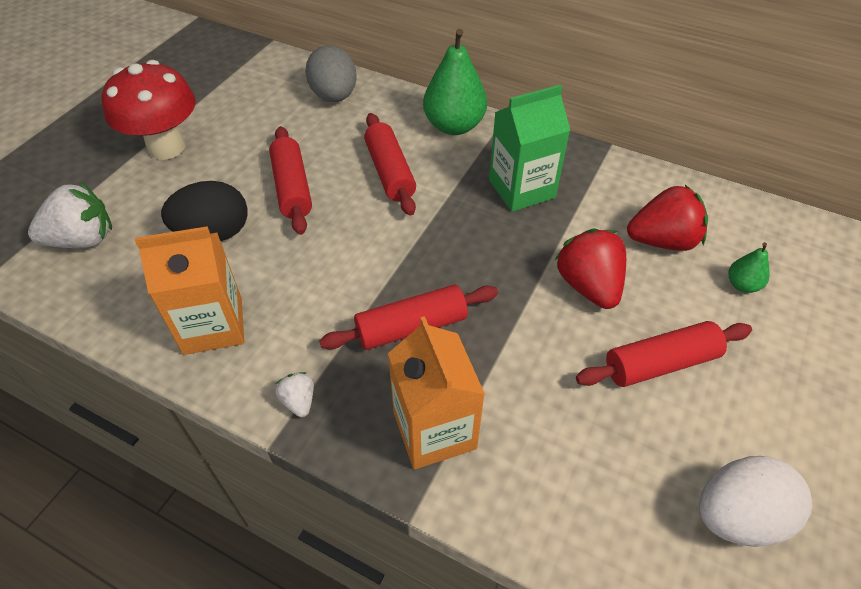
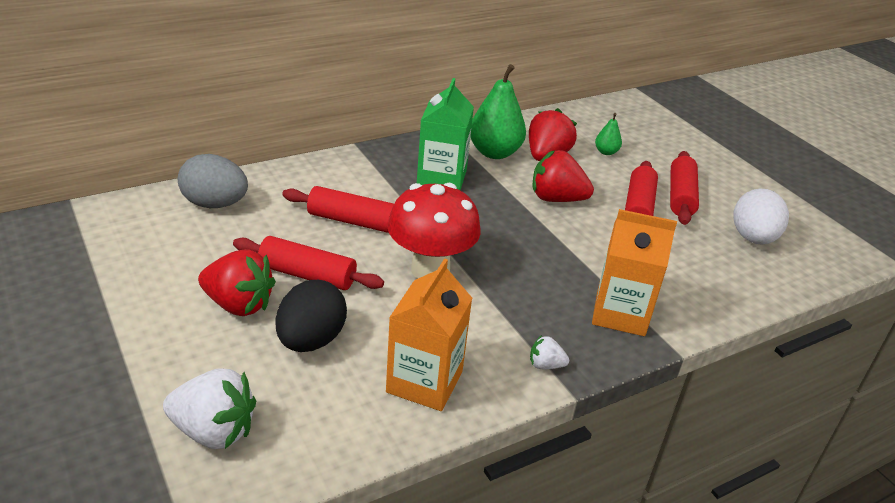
camera: 60 degrees left, 15 degrees down
white strawberry [28,182,112,248] -> white strawberry turned 90 degrees clockwise [163,368,256,449]
red mushroom [101,60,196,160] -> red mushroom moved to [387,183,481,279]
red rolling pin [319,285,498,350] -> red rolling pin moved to [670,151,699,225]
green pear [423,29,487,135] -> green pear moved to [470,64,526,159]
none -> red strawberry [198,249,276,316]

